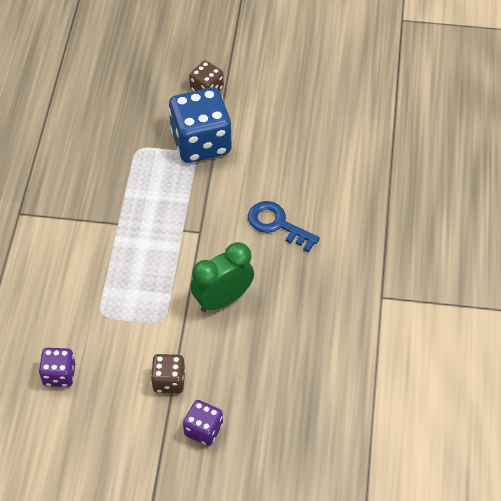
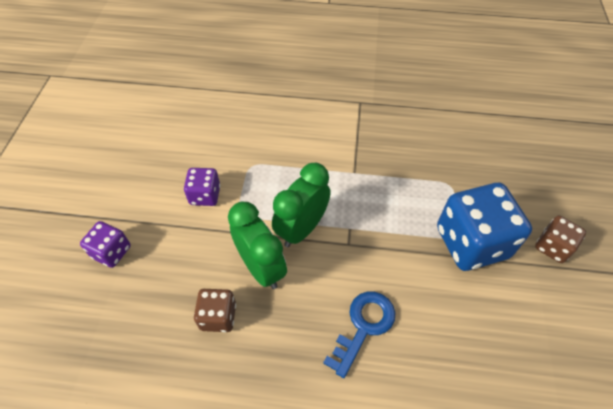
camera: 90 degrees right, 0 degrees up
purple dice [39,348,75,387] -> purple dice moved to [184,168,220,206]
brown dice [151,354,185,393] -> brown dice moved to [194,289,236,332]
none -> green clock [272,163,331,247]

